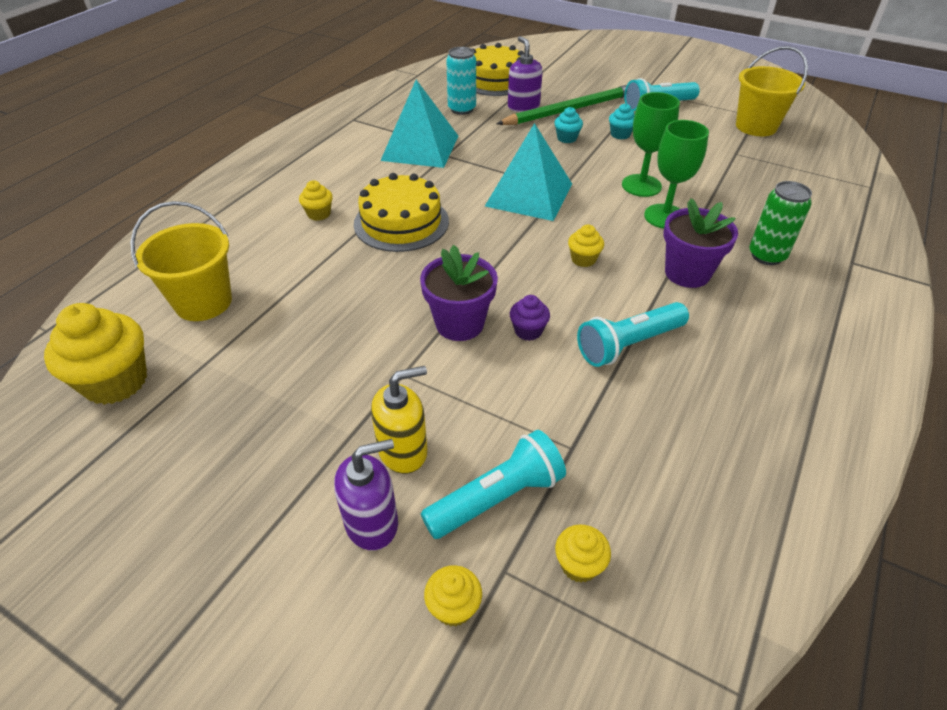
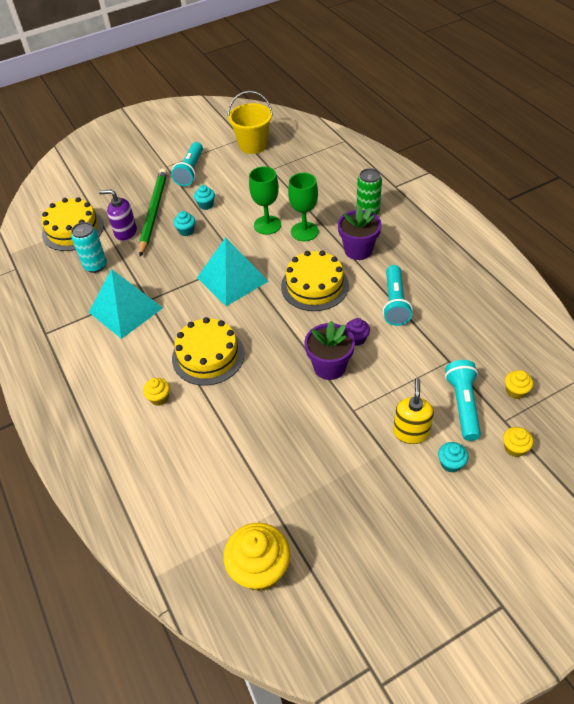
camera: 55 degrees left, 5 degrees up
yellow bucket [130,201,232,321] -> none
purple soap dispenser [334,439,398,551] -> turquoise cupcake [438,442,468,473]
yellow cupcake [568,225,604,267] -> yellow cake [281,250,349,311]

